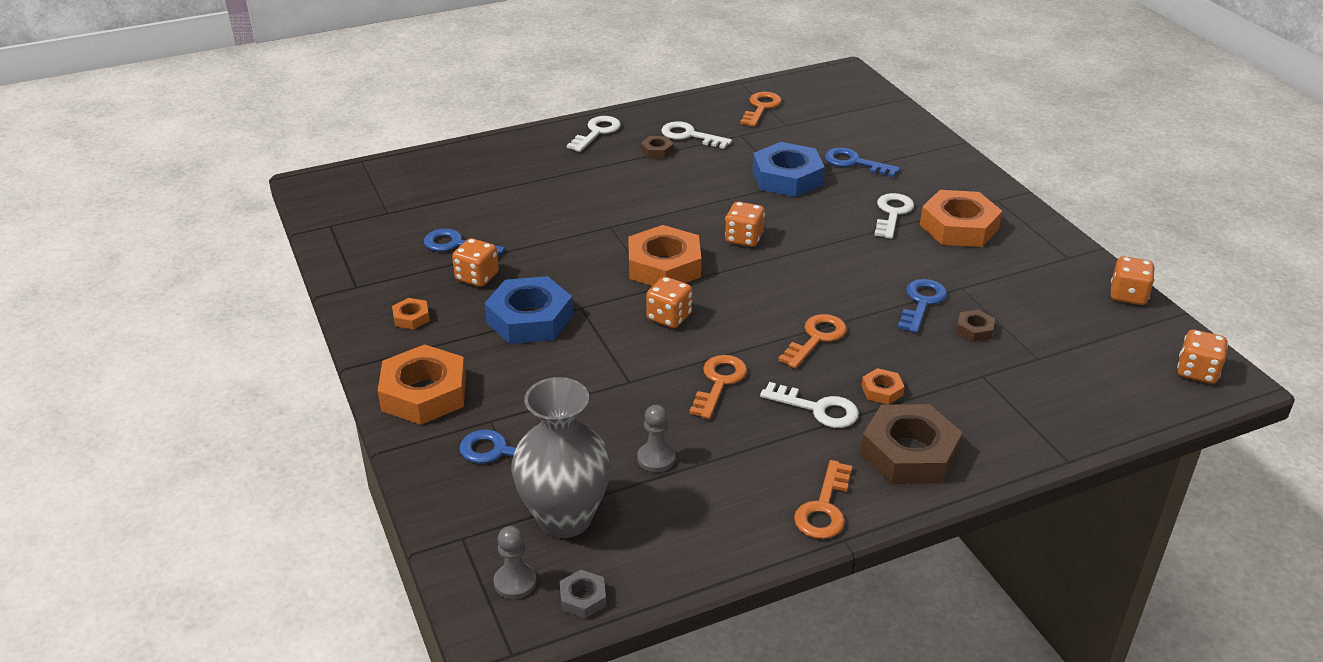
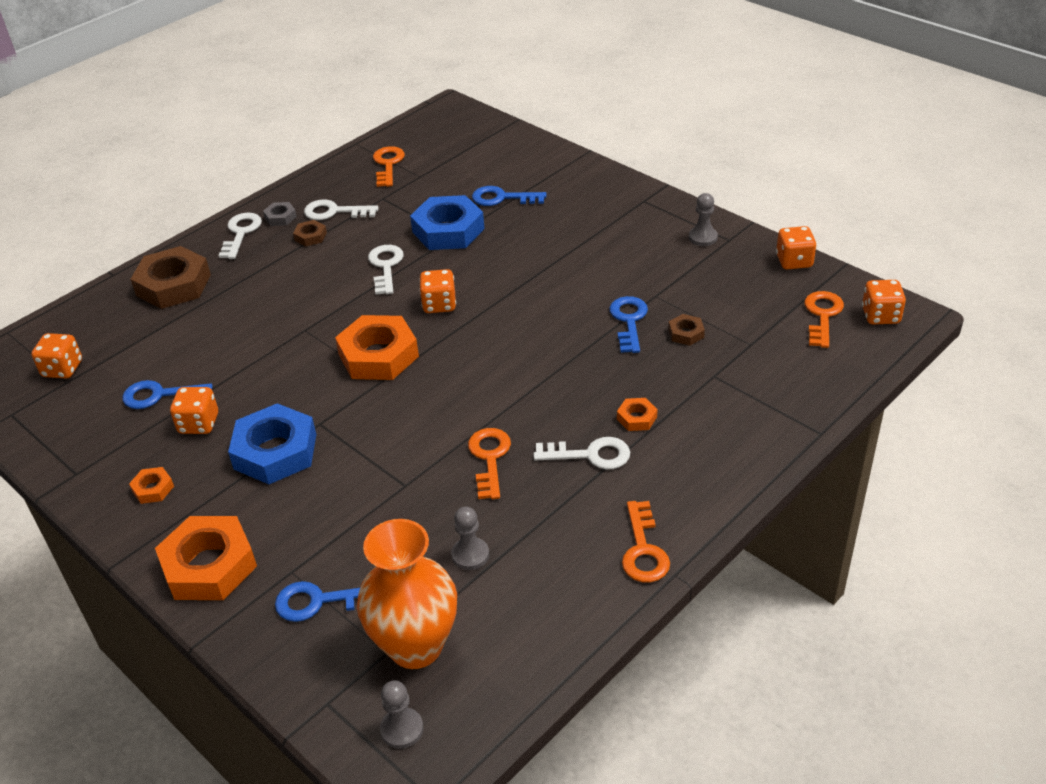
camera: 20 degrees left, 5 degrees up
grey vase [511,377,611,538] -> orange vase [357,519,457,669]
grey nut [560,570,606,618] -> grey nut moved to [263,202,297,226]
orange dice [646,277,692,328] -> orange dice moved to [31,333,82,379]
orange key [778,314,847,369] -> orange key moved to [805,291,844,348]
brown nut [860,404,963,484] -> brown nut moved to [130,246,211,309]
white key [874,193,914,239] -> white key moved to [368,245,404,295]
orange nut [920,190,1002,247] -> none
none -> grey pawn [689,193,718,246]

